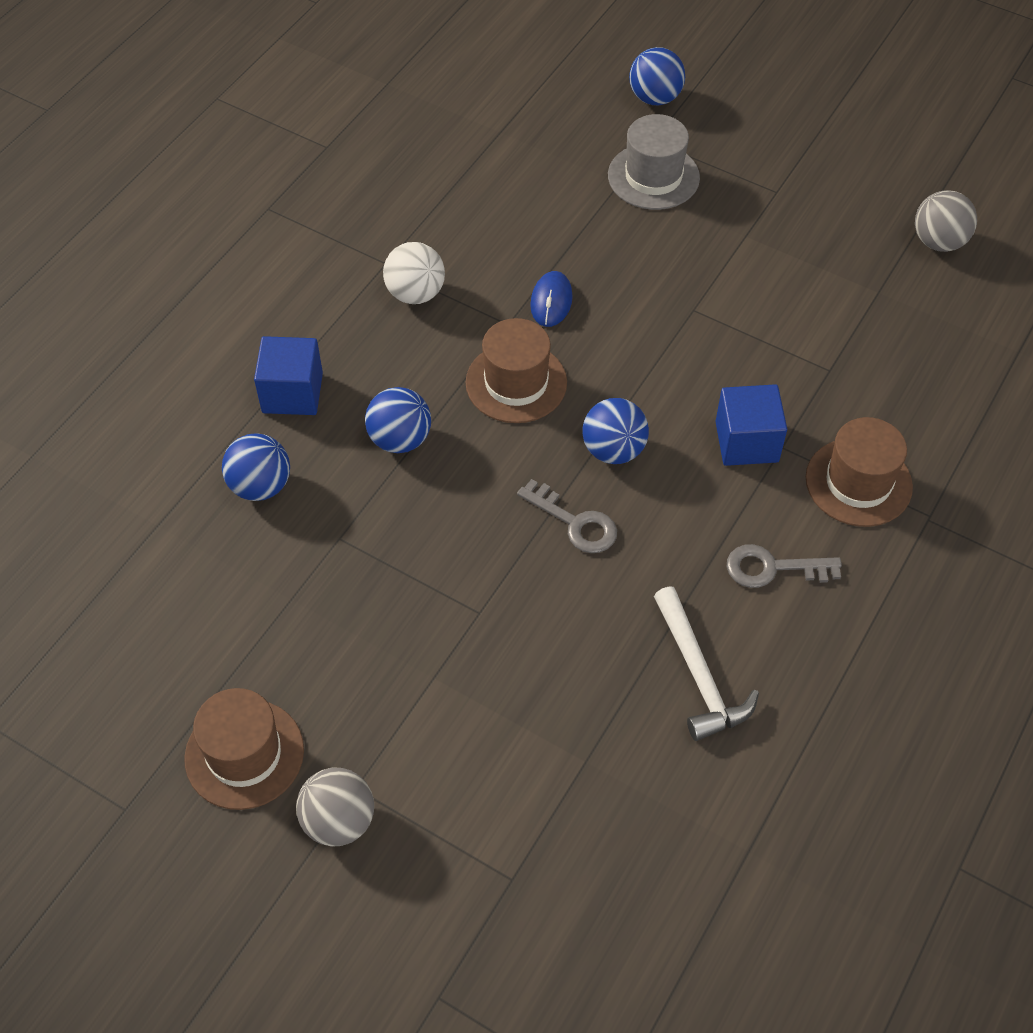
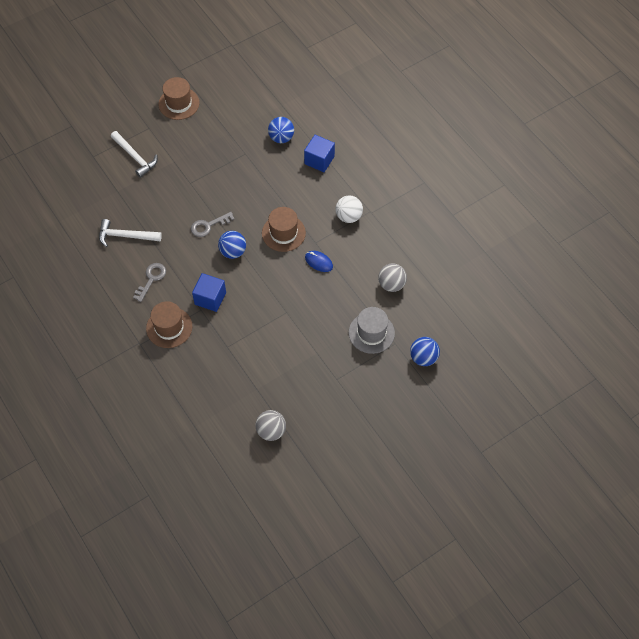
camera: 115 degrees right, 5 degrees up
grey ball [296,768,374,846] -> grey ball moved to [378,263,407,292]
blue ball [365,387,431,453] -> none
none -> white hammer [111,131,158,178]

